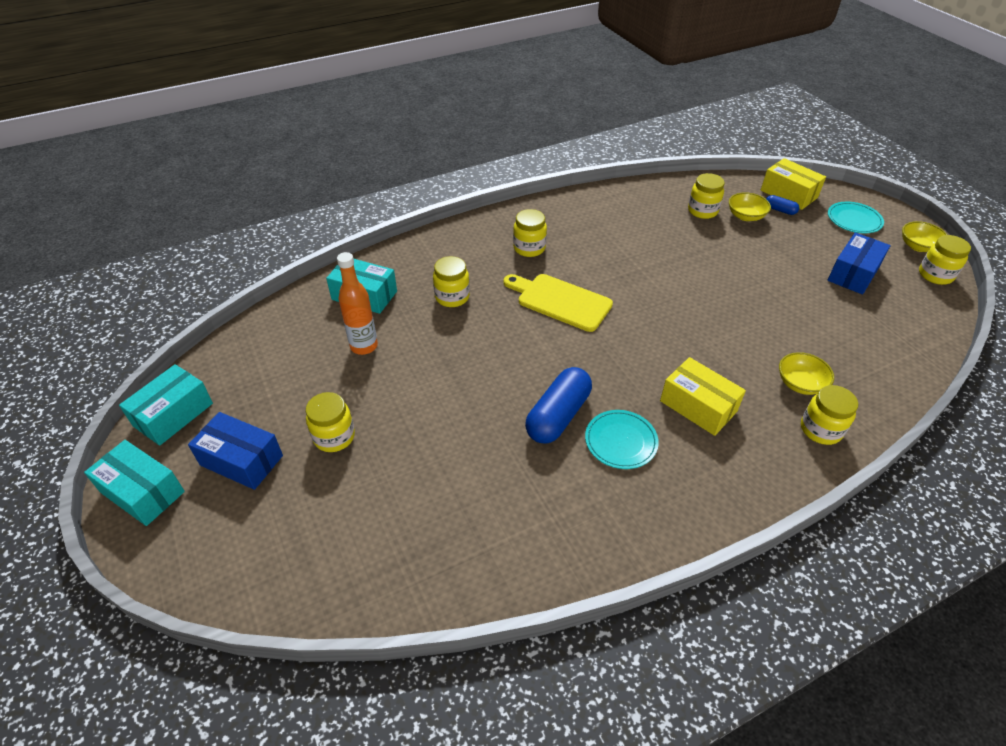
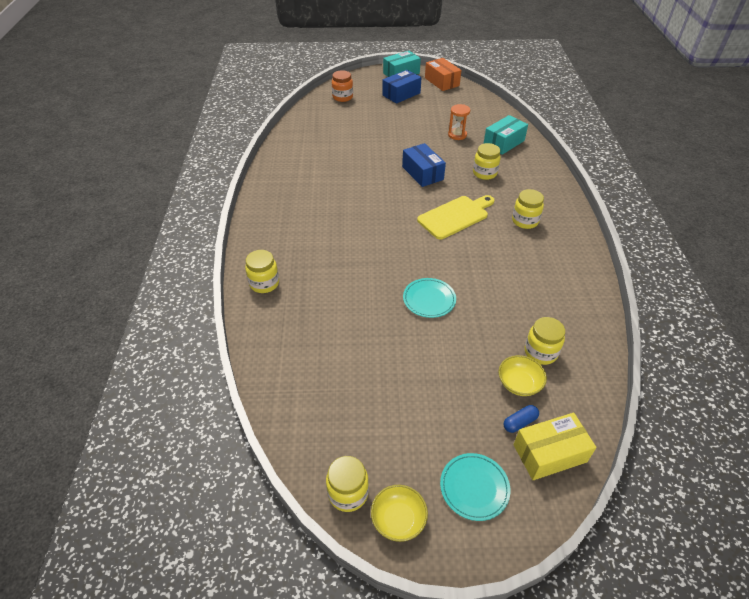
camera: 115 degrees right, 0 degrees up
turquoise box [119,364,213,446] -> orange box [425,58,462,91]
yellow jar [306,392,355,452] -> none
orange bottle [337,252,378,355] -> orange hourglass [448,104,470,140]
blue capsule [525,367,592,444] -> none
turquoise plate [585,410,659,469] -> turquoise plate moved to [403,278,456,318]
yellow box [660,357,746,436] -> none
yellow bowl [779,352,834,395] -> none
blue box [827,233,891,294] -> blue box moved to [402,143,446,187]
none -> orange jar [332,70,353,102]

